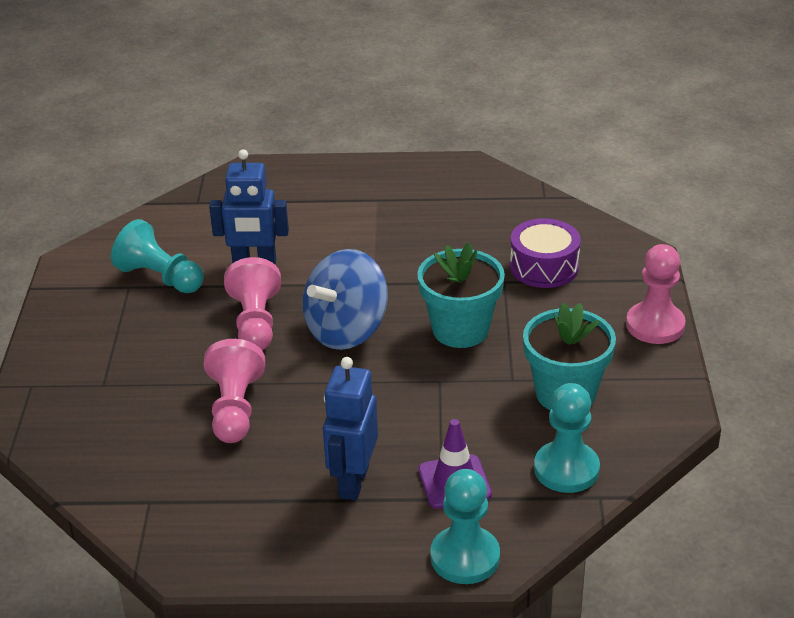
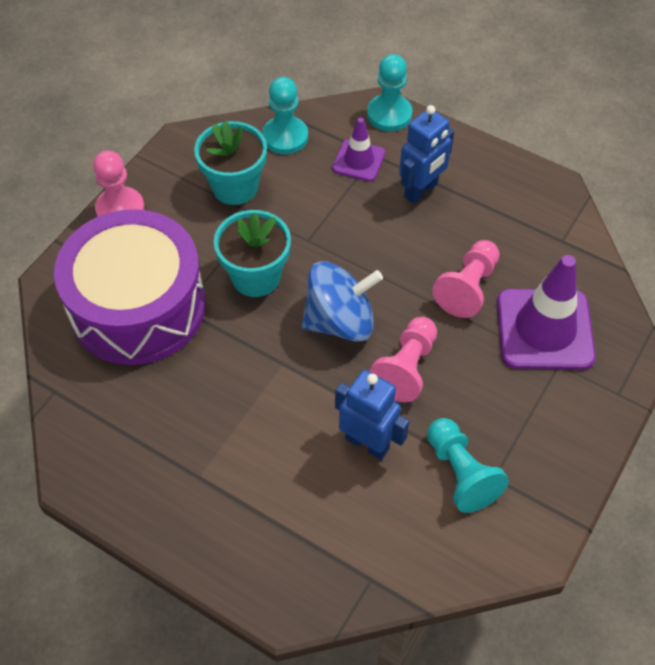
camera: 150 degrees left, 20 degrees up
purple drum [510,218,581,288] -> purple drum [54,209,206,365], size x2.11
none -> purple traffic cone [497,255,596,370]

